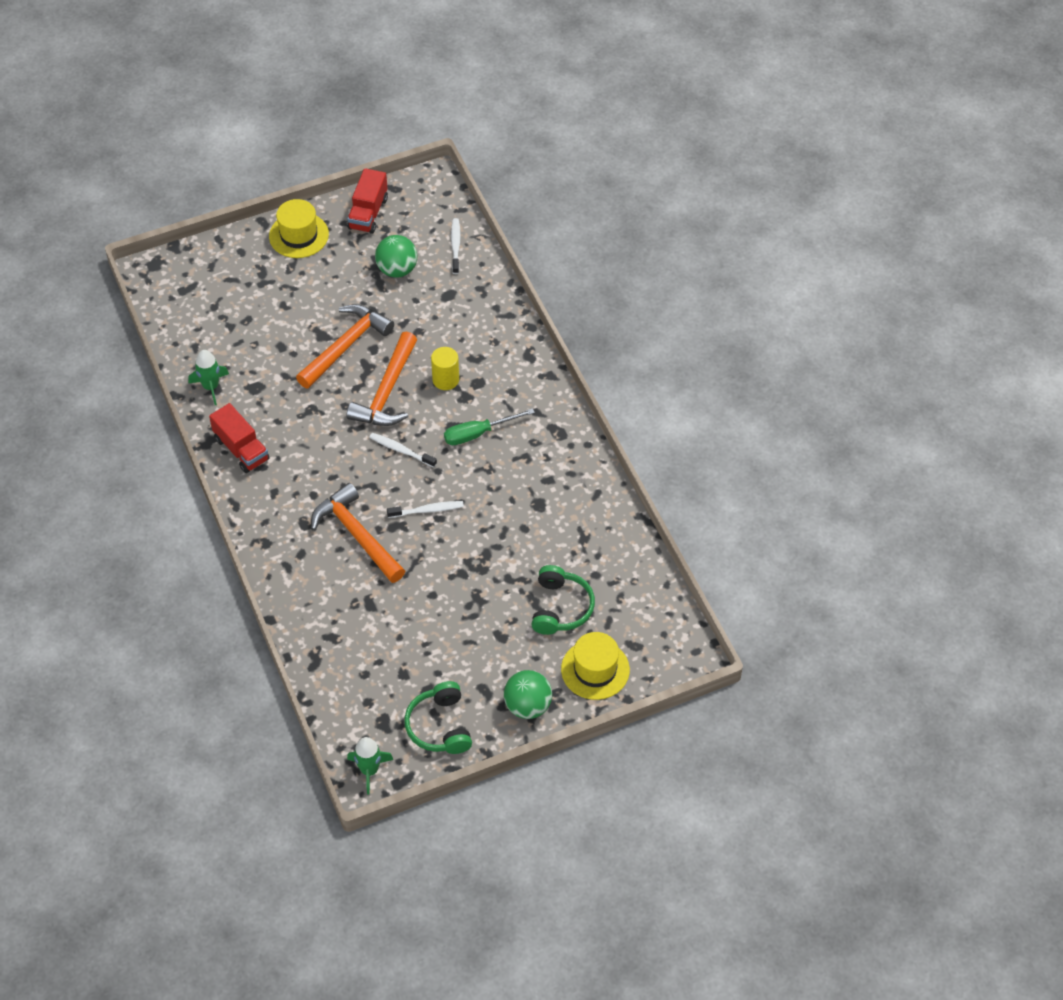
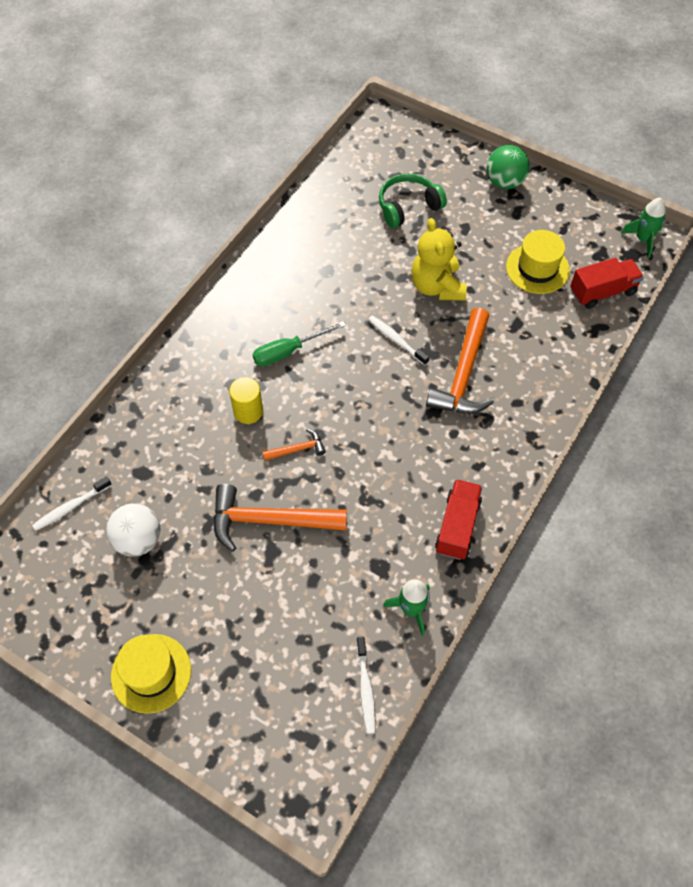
camera: 125 degrees left, 5 degrees up
orange hammer [346,332,417,426] -> orange hammer [262,429,326,461], size x0.47
red truck [347,168,388,234] -> red truck moved to [570,258,644,309]
white toothbrush [369,433,437,468] -> white toothbrush moved to [356,637,376,734]
green ball [375,235,417,278] -> white ball [106,503,161,557]
green headphones [404,681,472,754] -> none
green screwdriver [444,408,535,445] -> green screwdriver turned 120 degrees clockwise [253,321,346,366]
yellow hat [561,632,630,700] -> yellow hat moved to [506,230,570,294]
none -> yellow teddy bear [411,218,467,301]

